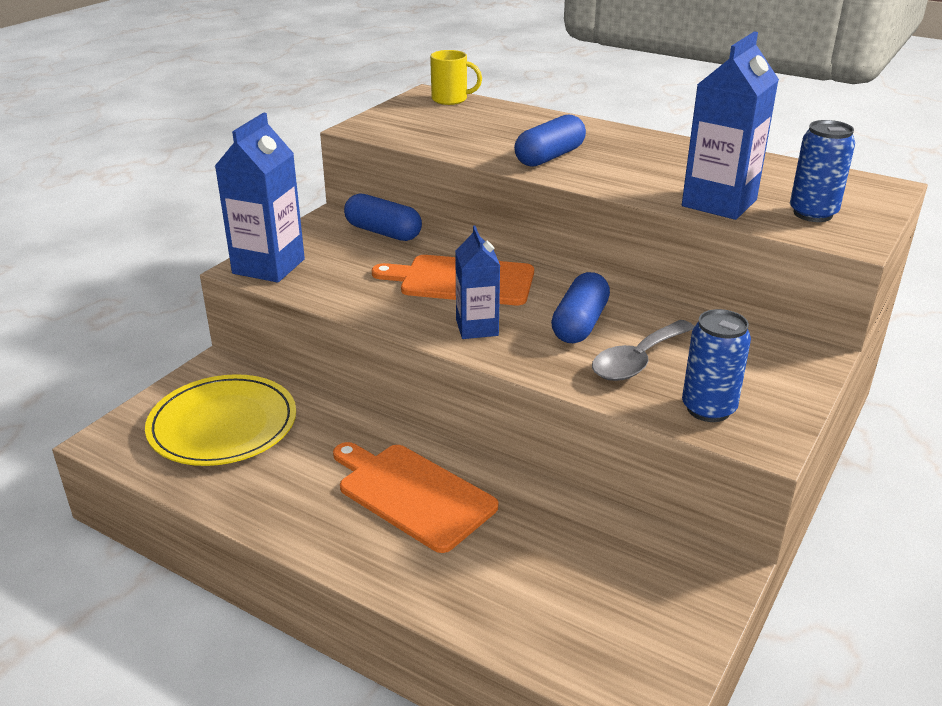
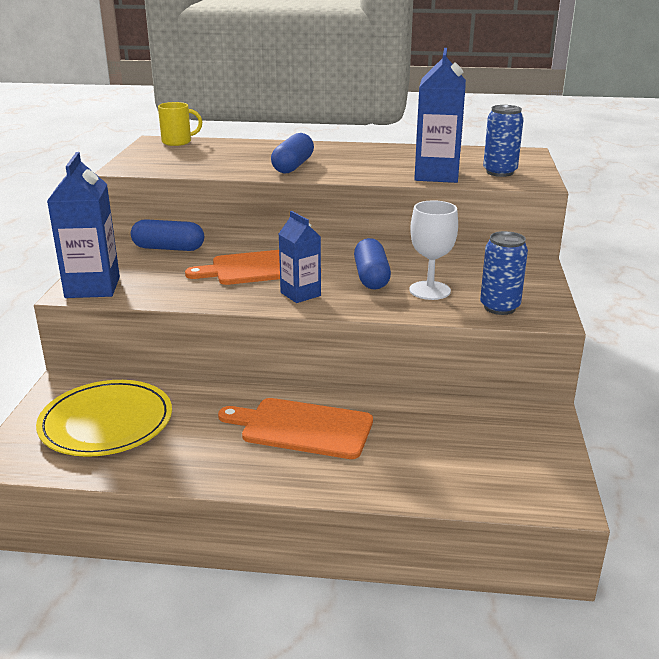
camera: 25 degrees left, 5 degrees down
grey spoon [592,320,695,381] -> white goblet [409,200,458,300]

